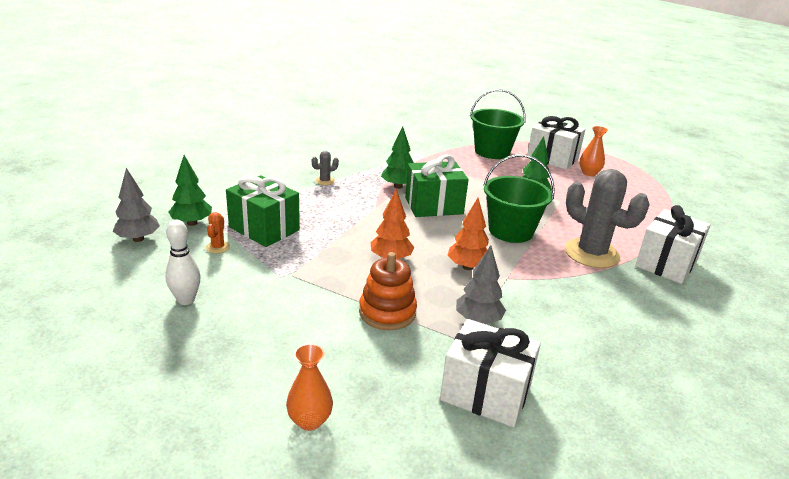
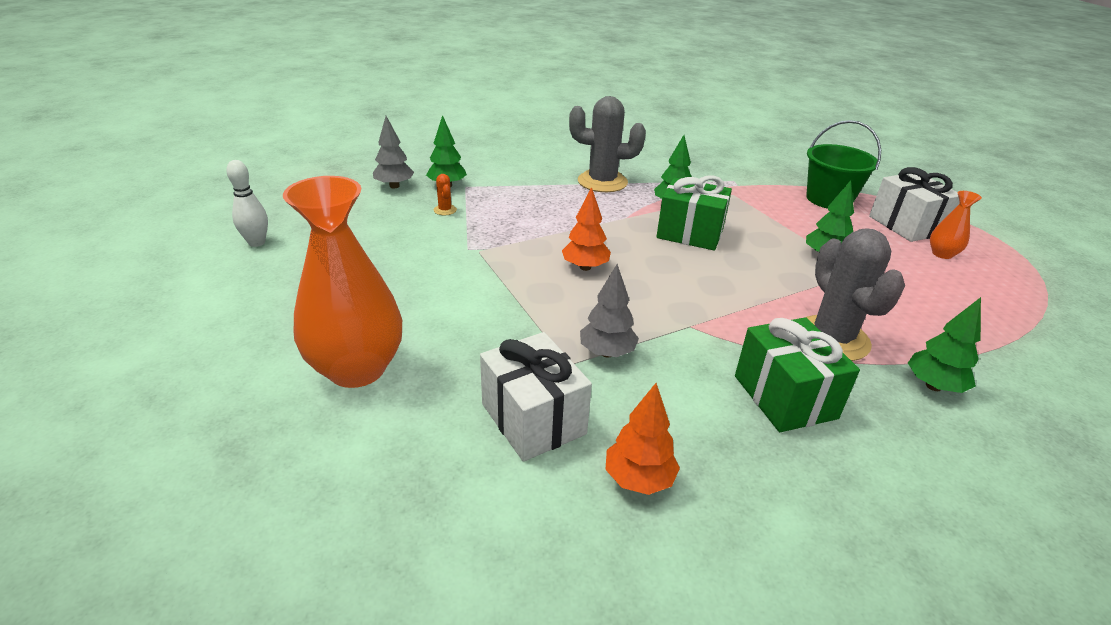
camera: 35 degrees right, 5 degrees up
white bowling pin [165,220,201,305] -> white bowling pin moved to [226,160,268,247]
orange cactus [206,212,230,254] -> orange cactus turned 60 degrees counterclockwise [434,174,457,215]
green gift [226,175,300,247] -> green gift moved to [735,317,860,432]
orange vase [286,344,333,431] -> orange vase [283,176,402,388], size x2.20
grey cactus [312,151,339,185] -> grey cactus [569,96,646,192], size x2.43
orange stacking toy [359,252,417,330] -> none
orange tree [447,198,489,270] -> orange tree moved to [605,383,680,495]
green bucket [483,154,555,243] -> none
white gift [635,205,711,284] -> green tree [908,297,981,393]

